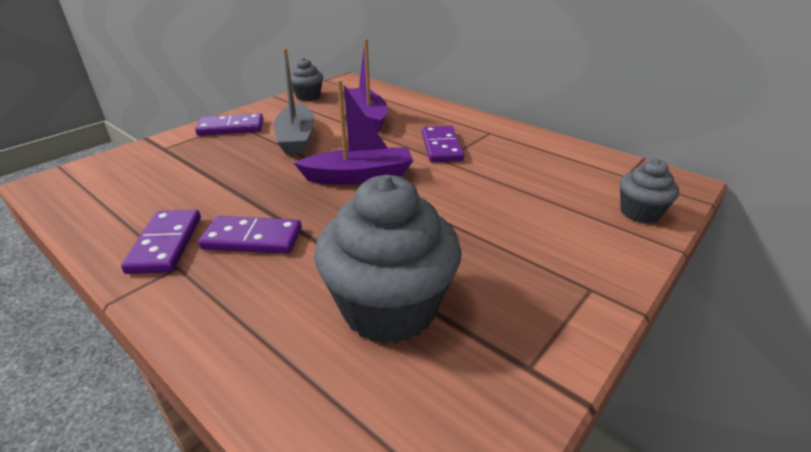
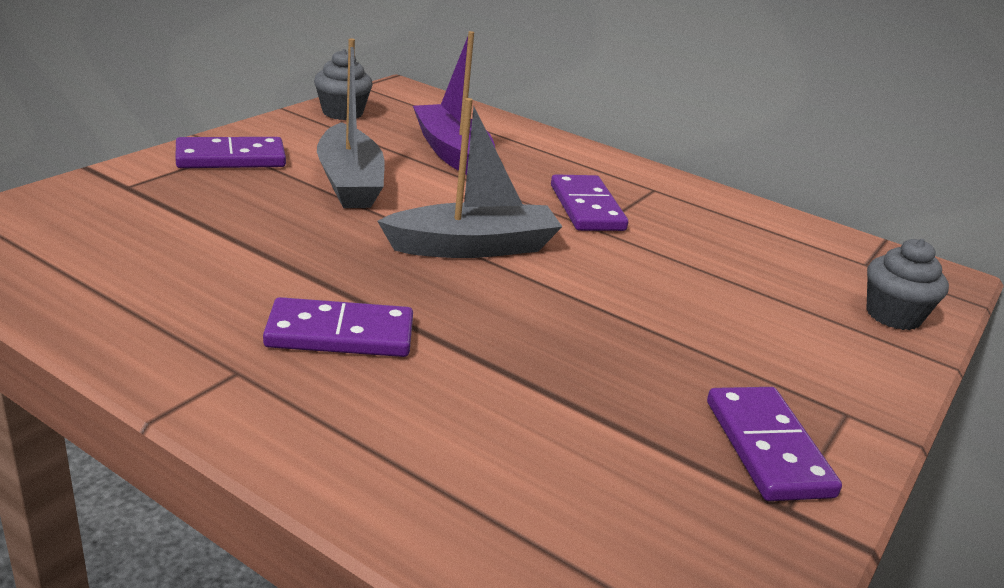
camera: 10 degrees left, 5 degrees down
purple domino [121,210,201,274] -> purple domino moved to [707,387,842,501]
purple boat [294,80,413,184] -> grey boat [377,98,563,258]
grey cupcake [314,175,462,344] -> none

